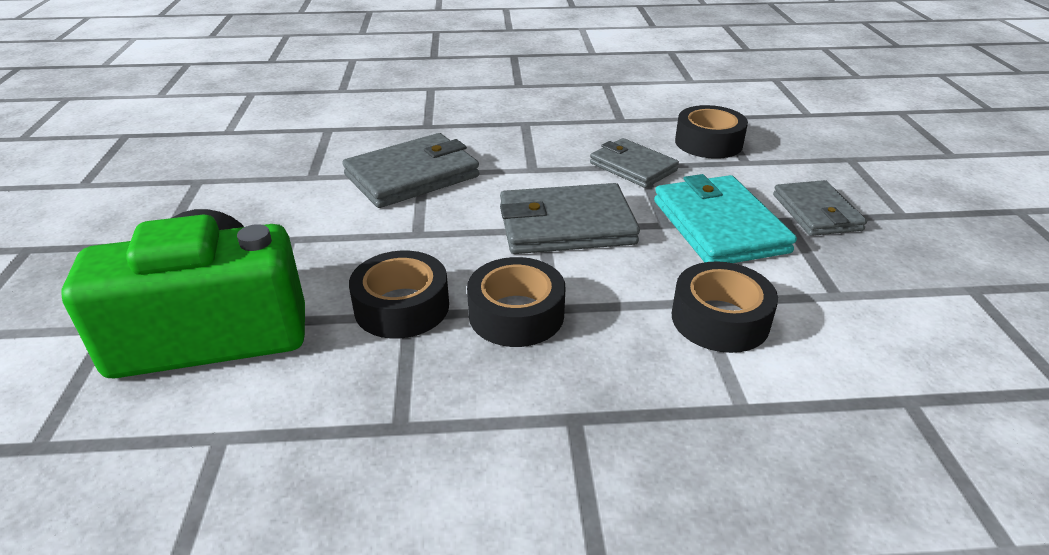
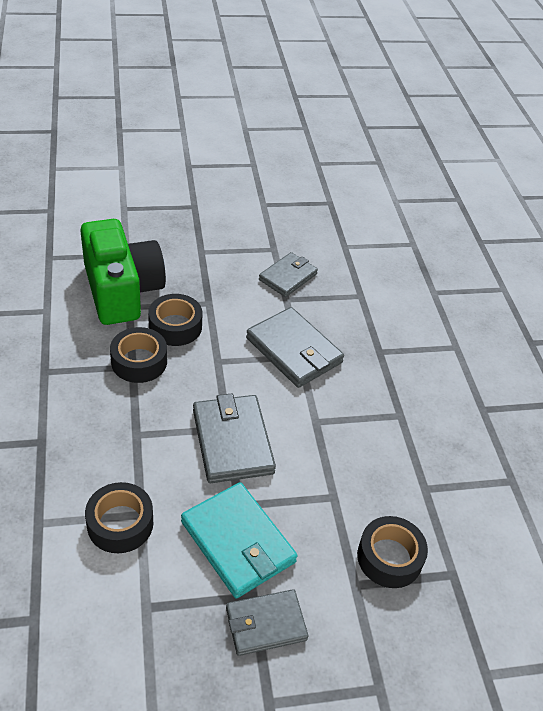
camera: 80 degrees right, 10 degrees up
black tape [467,257,565,347] -> black tape moved to [148,294,202,346]
grey wallet [590,138,679,188] -> grey wallet moved to [259,252,318,297]
turquoise wallet [654,174,797,263] -> turquoise wallet turned 75 degrees clockwise [181,482,298,598]

